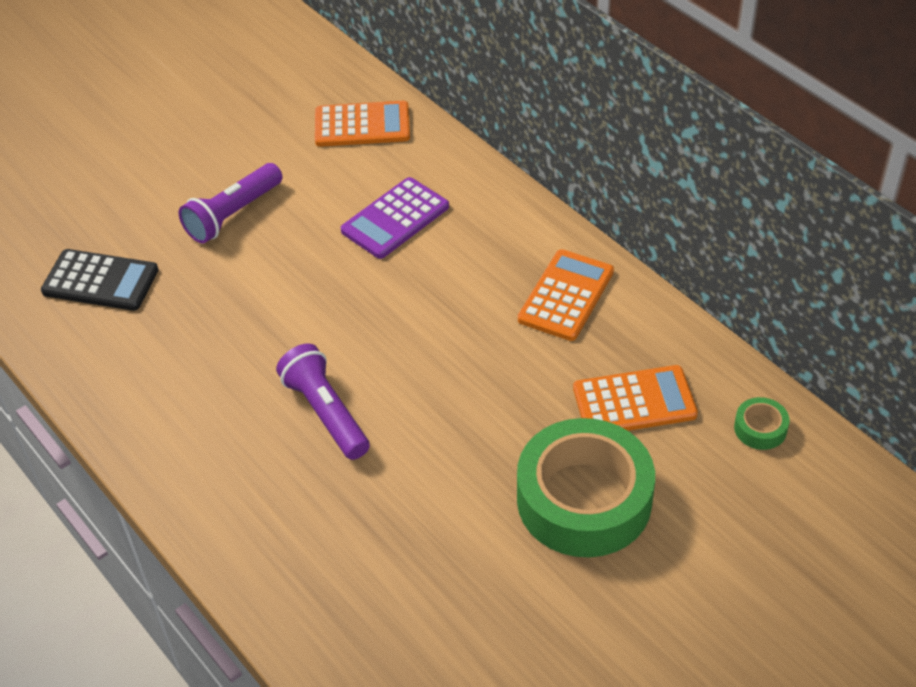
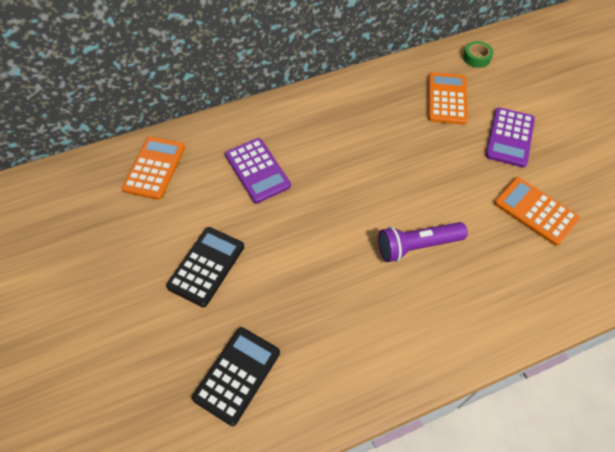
camera: 75 degrees left, 10 degrees up
purple flashlight [179,163,283,244] -> black calculator [166,227,244,307]
green tape [517,418,655,557] -> purple calculator [485,107,535,167]
orange calculator [518,249,614,341] -> orange calculator moved to [494,177,580,246]

